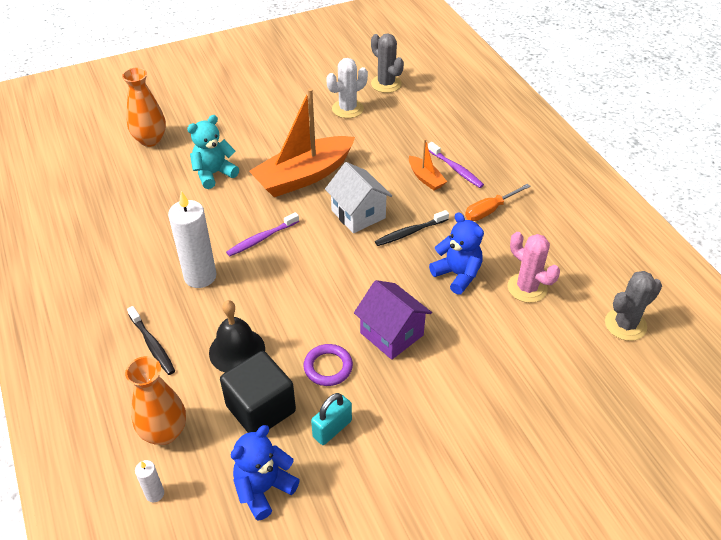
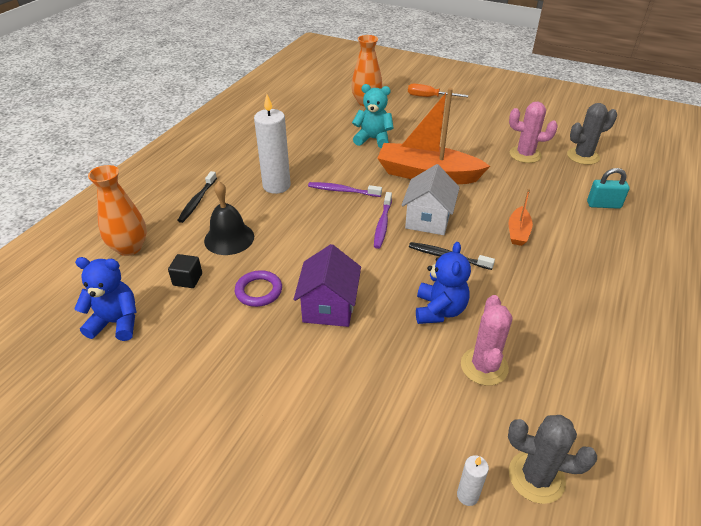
camera: 50 degrees right, 5 degrees down
white candle [135,460,164,502] -> white candle moved to [457,455,489,506]
black cube [220,351,296,433] -> black cube [168,254,202,288], size x0.49
turquoise padlock [311,393,352,445] -> turquoise padlock moved to [587,168,630,209]
white cactus [326,58,368,118] -> pink cactus [509,102,558,163]
grey cactus [371,34,404,93] -> grey cactus turned 60 degrees clockwise [567,103,617,165]
purple toothbrush [428,142,484,188] -> purple toothbrush moved to [374,192,392,249]
orange screwdriver [465,184,531,221] -> orange screwdriver moved to [408,84,469,97]

